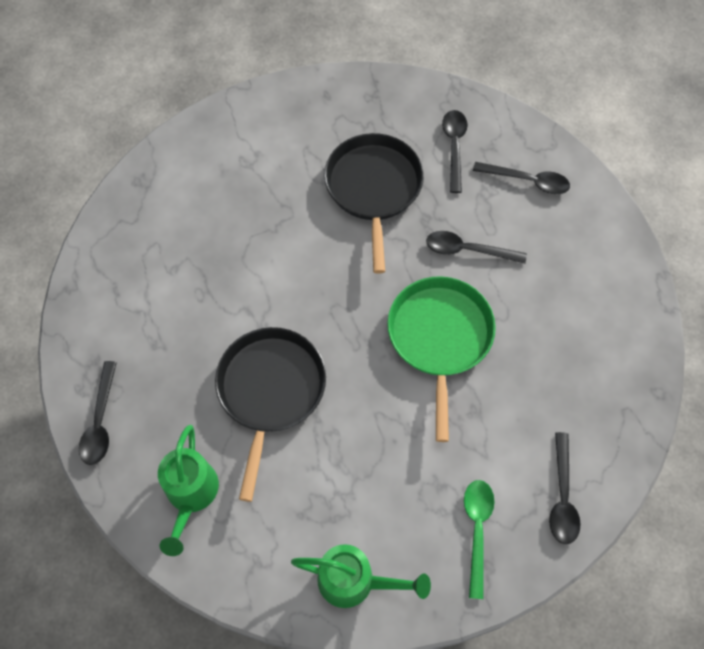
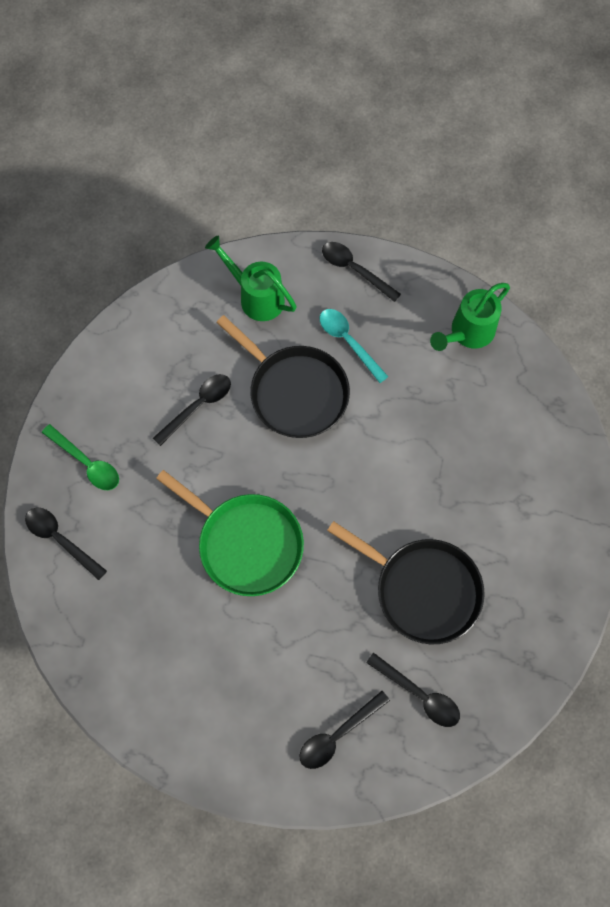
camera: 125 degrees right, 5 degrees up
green watering can [291,544,431,608] -> green watering can moved to [430,283,510,351]
black spoon [426,231,527,264] -> black spoon moved to [153,374,231,446]
none -> turquoise spoon [319,309,388,383]

